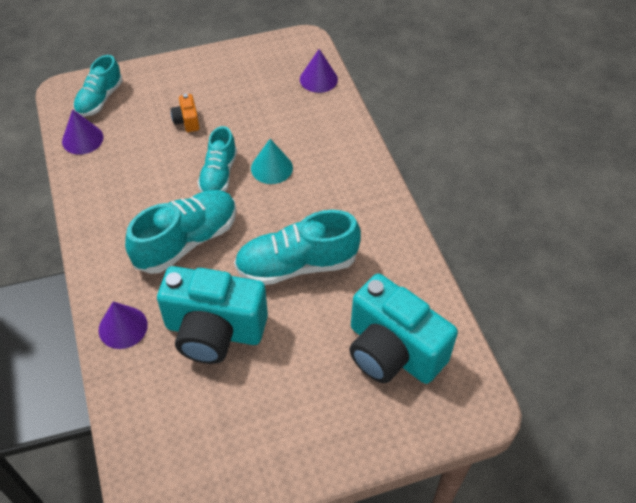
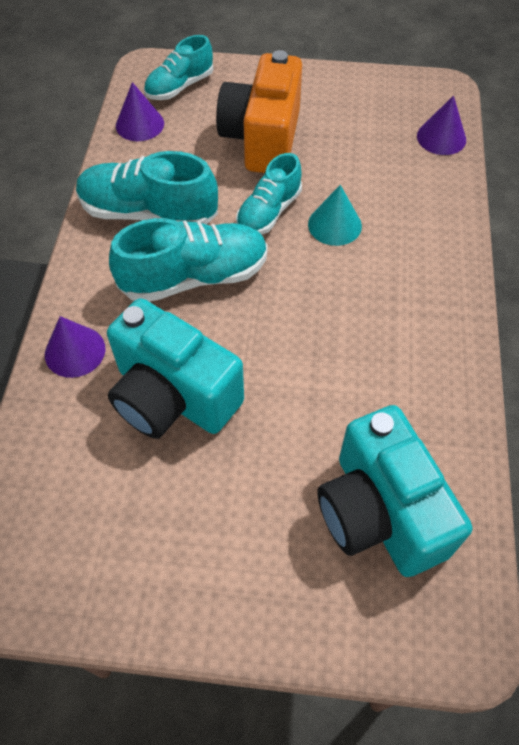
camera: 25 degrees right, 5 degrees up
orange camera [171,94,200,132] -> orange camera [216,50,302,173], size x2.45
turquoise shoe [234,210,361,285] -> turquoise shoe moved to [76,151,218,225]

